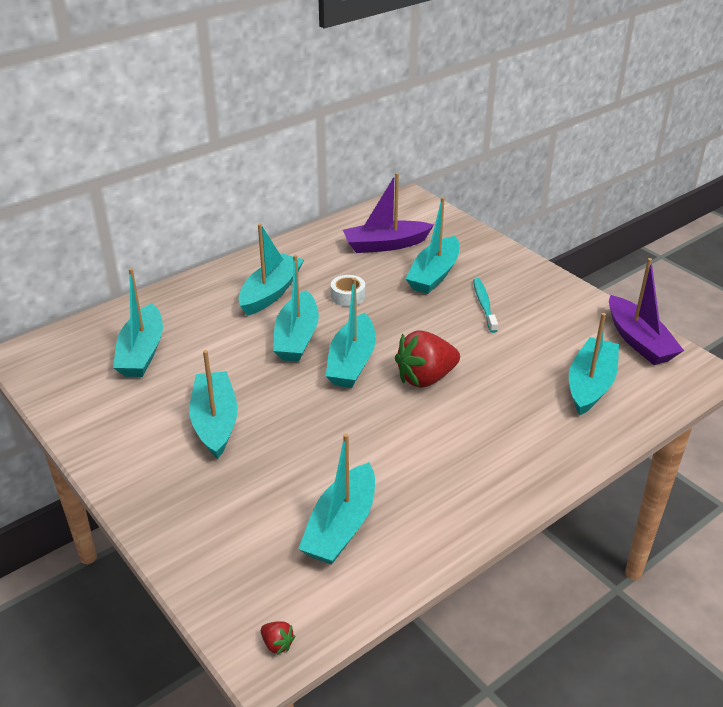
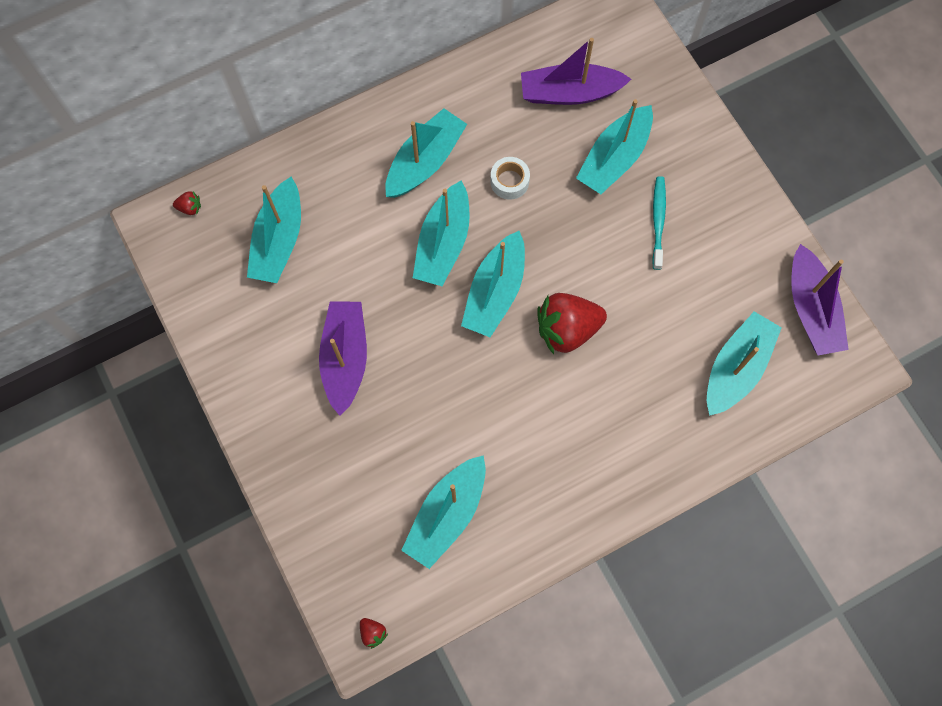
camera: 10 degrees right, 35 degrees up
turquoise boat [189,350,238,459] -> purple boat [319,301,367,416]
none -> red strawberry [173,191,201,215]

